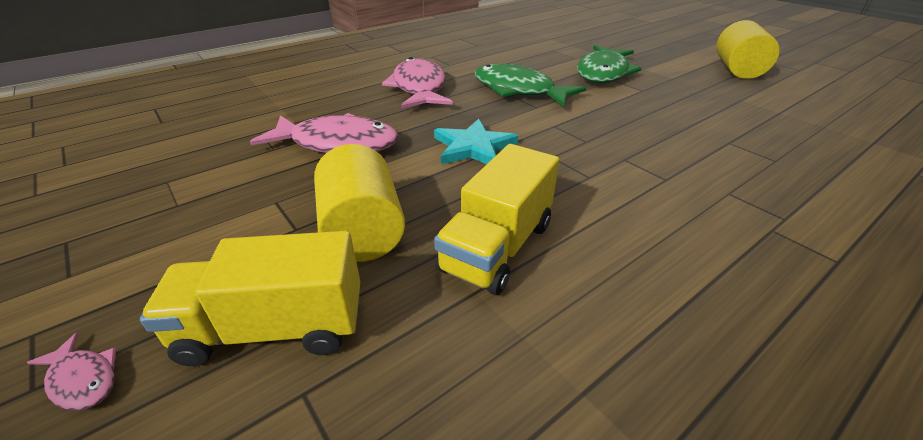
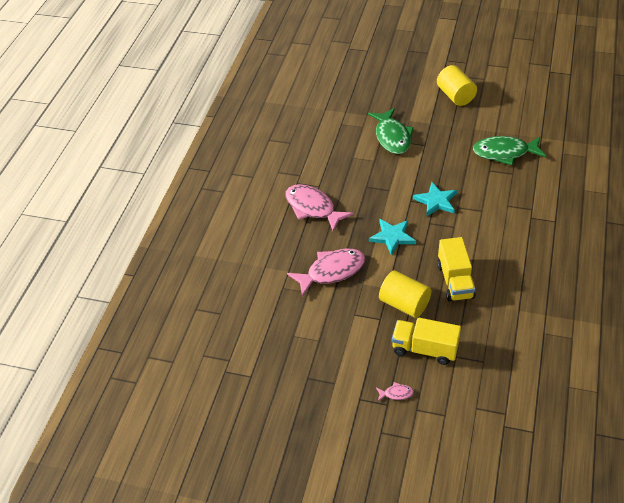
camera: 35 degrees left, 10 degrees up
yellow truck [140,231,360,366] -> yellow truck turned 60 degrees clockwise [392,318,461,365]
green fish [475,64,586,107] -> green fish moved to [473,136,546,165]
none -> turquoise star [413,182,457,216]

